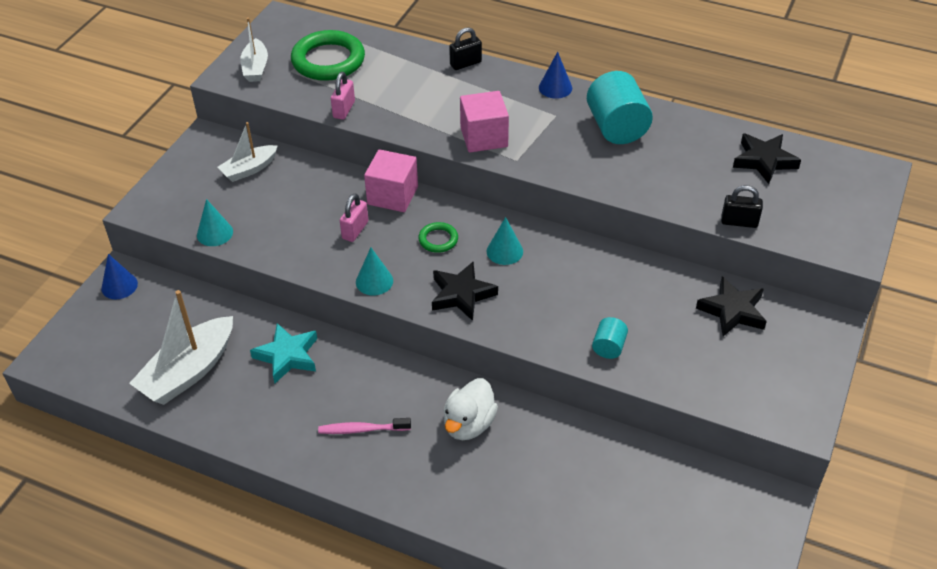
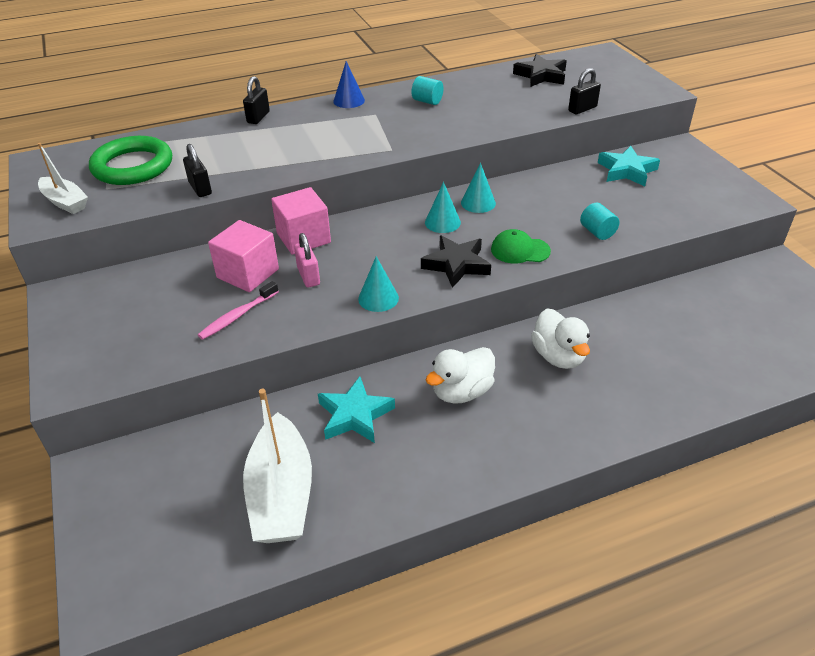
camera: 45 degrees left, 5 degrees down
blue cone [101,254,138,300] -> none
turquoise cone [197,199,233,246] -> turquoise cone moved to [461,163,496,213]
white boat [218,122,278,182] -> none
pink toothbrush [318,418,411,434] -> pink toothbrush moved to [198,281,279,340]
pink padlock [331,72,355,120] -> black padlock [183,144,212,197]
green ring [418,222,458,253] -> none
pink cube [460,91,509,152] -> pink cube moved to [208,220,279,292]
turquoise cylinder [587,71,653,144] -> turquoise cylinder [411,76,444,105], size x0.50
black star [696,276,767,336] -> turquoise star [598,146,660,186]
none -> white duck [426,347,495,404]
none -> green cap [491,229,551,264]

